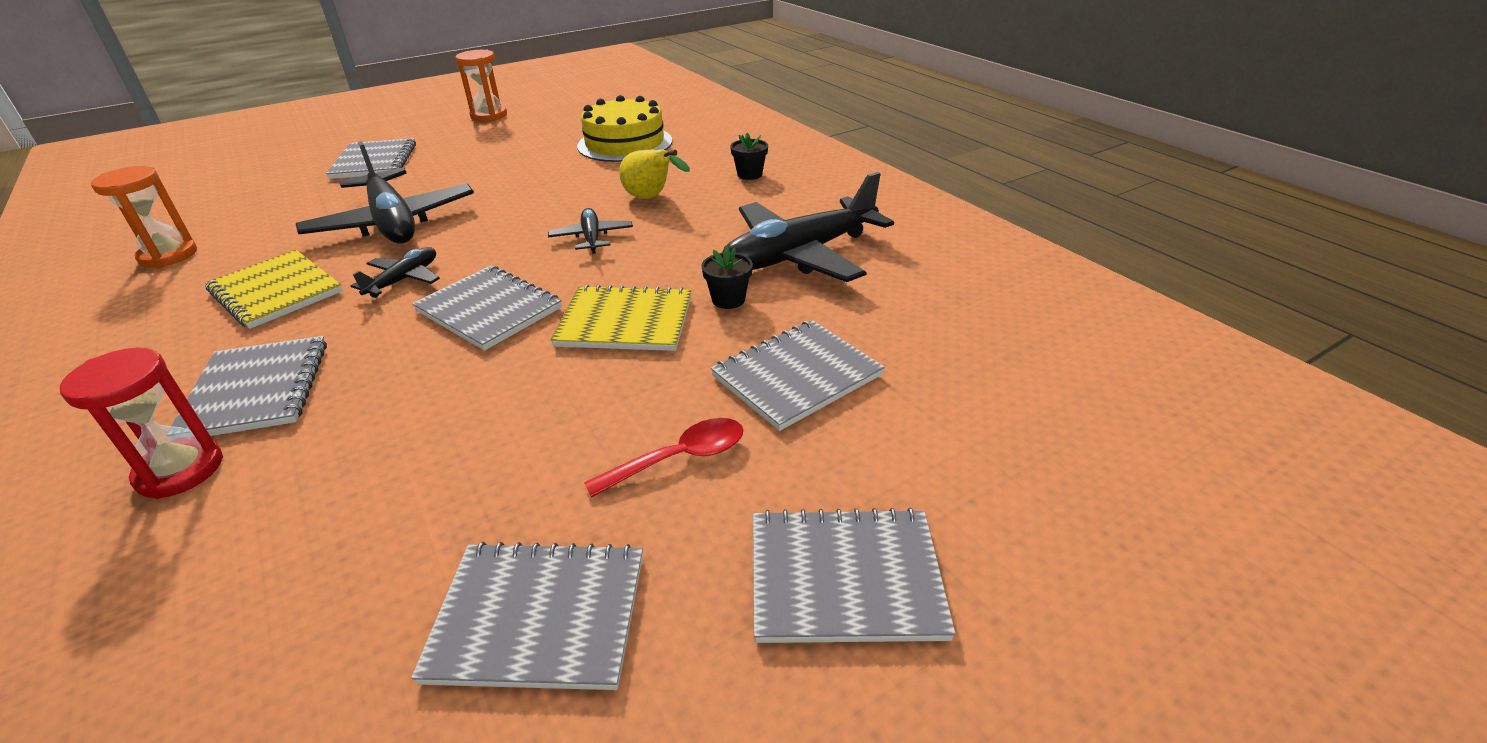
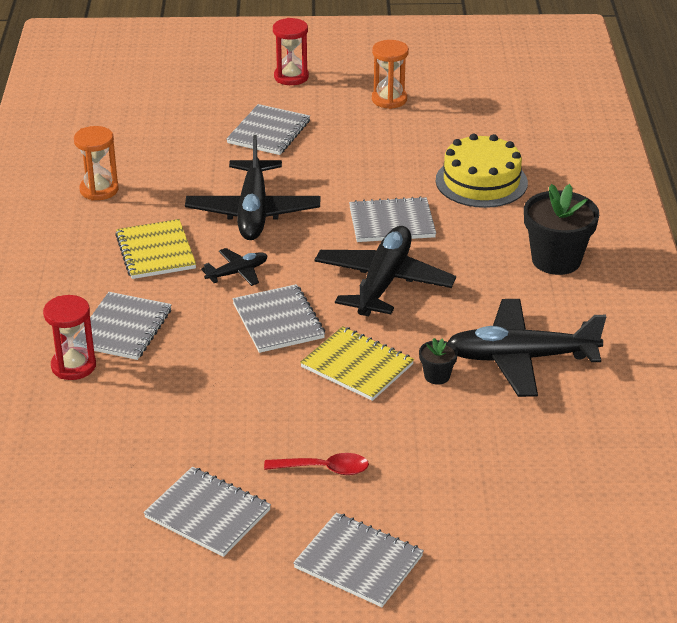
camera: 30 degrees right, 0 degrees up
black plane [548,208,633,254] -> black plane [314,226,456,316], size x2.06
yellow pear [619,149,690,199] -> none
grey notebook [711,320,885,431] -> grey notebook moved to [349,196,436,242]
black flower pot [730,133,768,180] -> black flower pot [524,184,599,275], size x2.10
none -> red hourglass [273,18,309,85]

